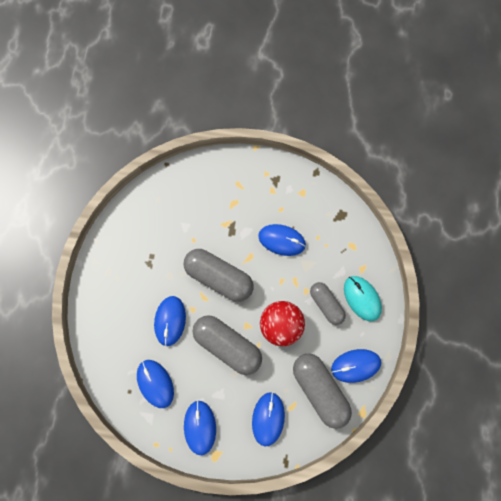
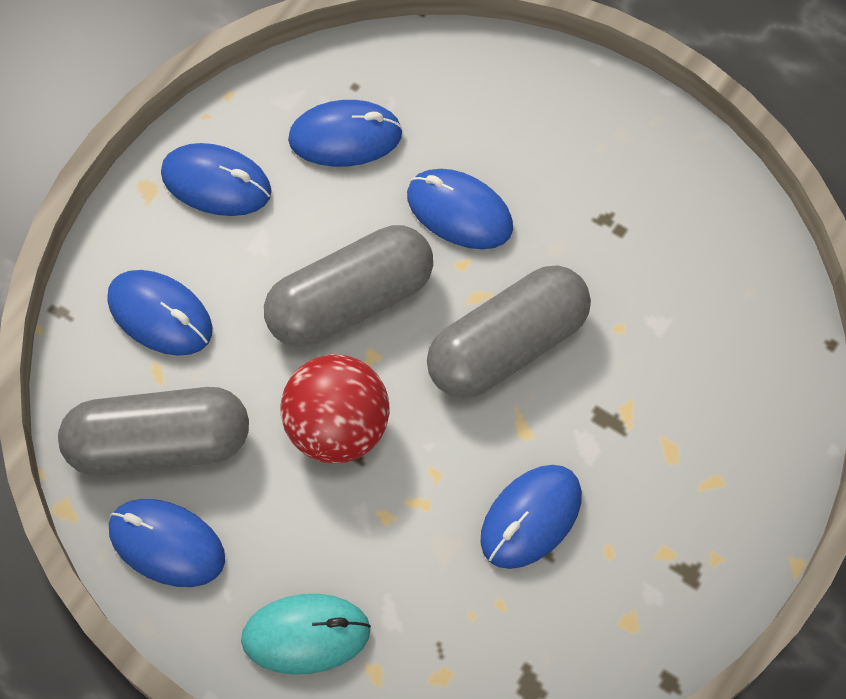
camera: 115 degrees right, 10 degrees down
grey capsule [310,282,346,325] -> none
blue mouse [331,349,381,383] -> blue mouse turned 75 degrees counterclockwise [109,499,225,587]

